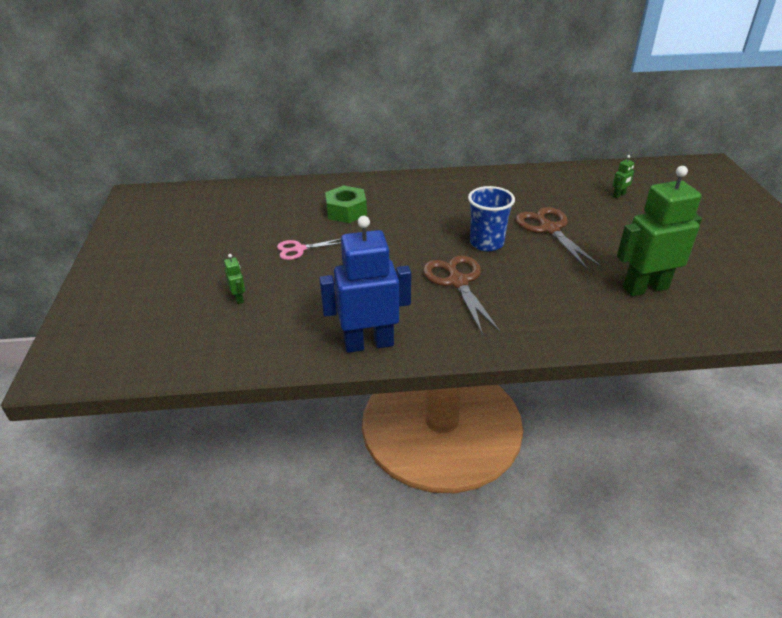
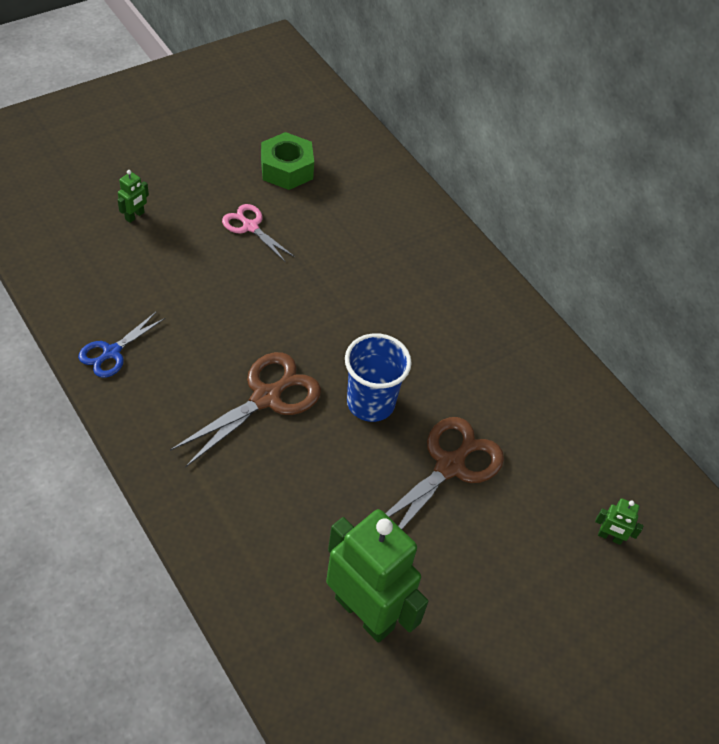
camera: 55 degrees right, 15 degrees up
blue robot [319,216,411,353] -> blue scissors [78,311,165,378]
green nut [325,185,367,223] -> green nut moved to [261,132,314,190]

